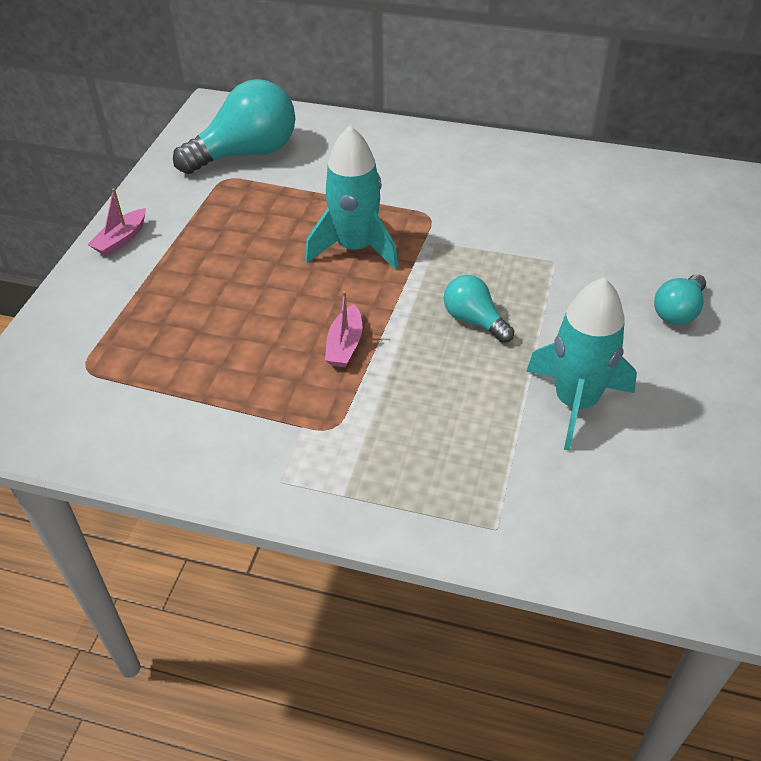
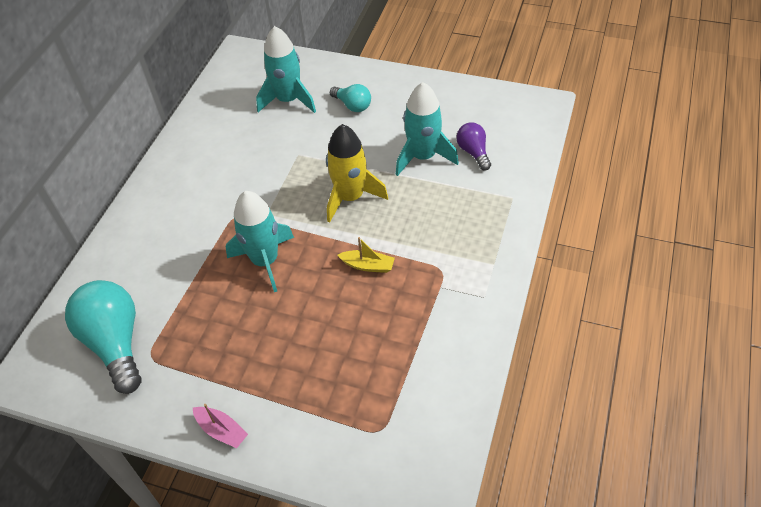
camera: 85 degrees left, 5 degrees up
pink boat [325,291,362,367] -> yellow boat [338,237,395,273]
turquoise light bulb [444,275,514,343] -> yellow rocket [326,124,388,223]
none -> turquoise rocket [256,26,316,113]
none -> purple light bulb [456,122,491,171]

